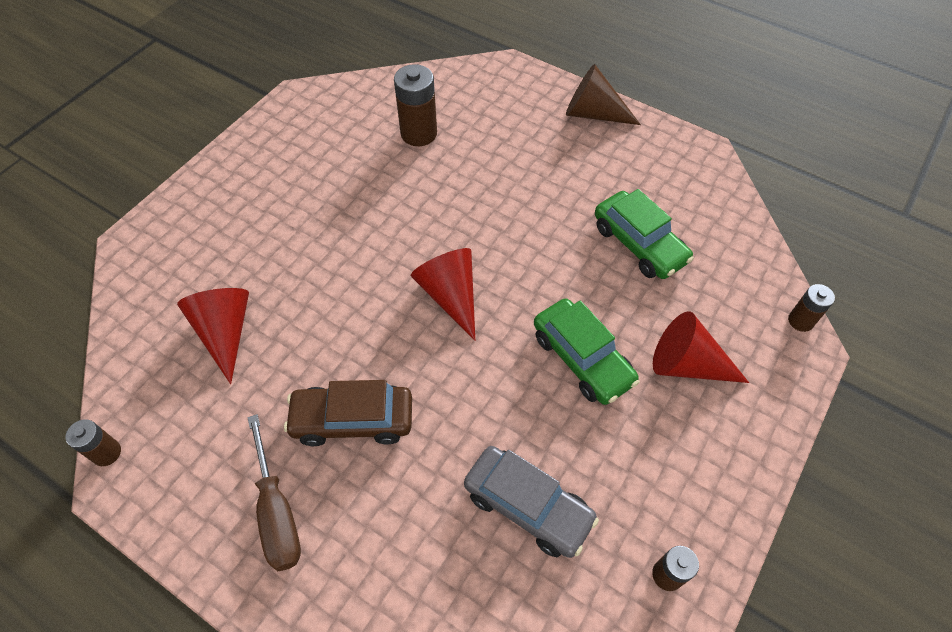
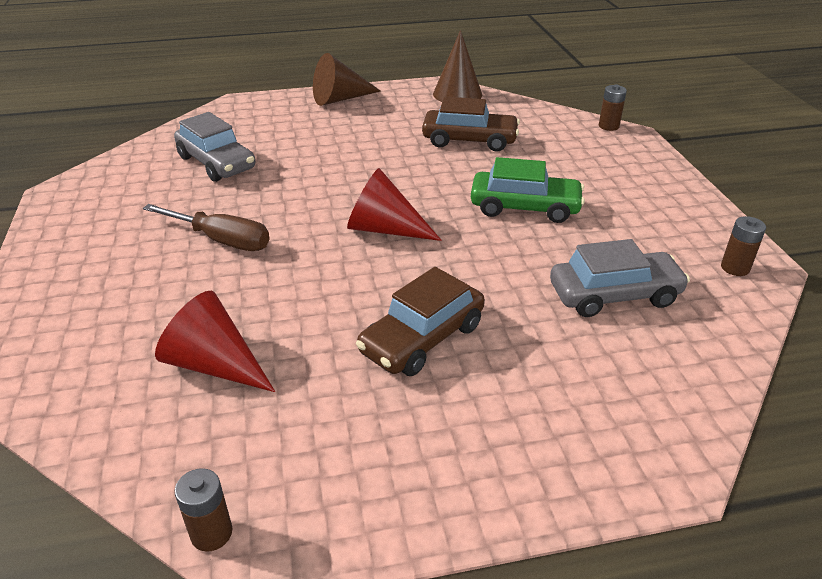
camera: 45 degrees left, 20 degrees down
brown screwdriver [247,414,301,571] -> brown screwdriver moved to [143,204,270,251]
brown battery [394,64,437,146] -> grey car [174,112,255,182]
green car [595,189,694,279] -> brown car [422,97,520,152]
red cone [653,312,749,383] -> none
none -> brown cone [433,30,482,102]

